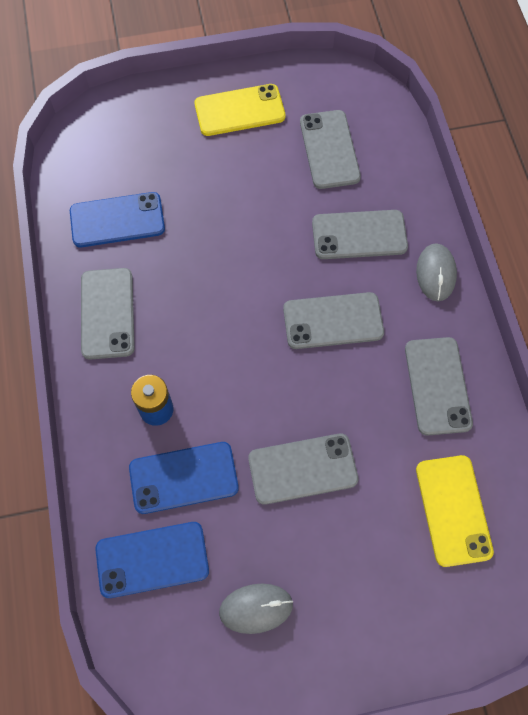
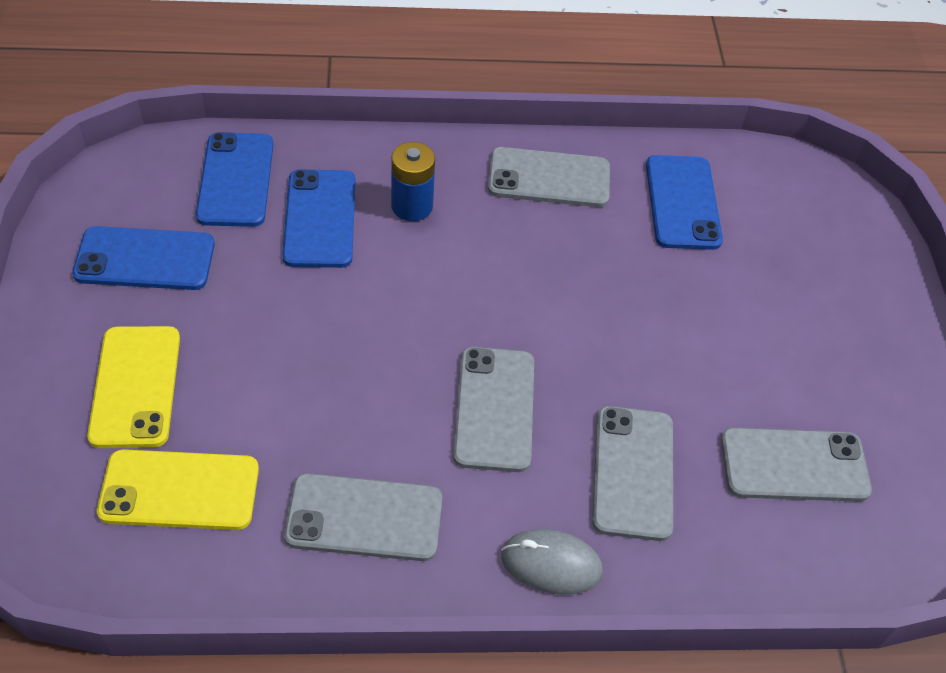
camera: 95 degrees right, 15 degrees down
yellow phone [194,84,285,136] -> yellow phone moved to [87,326,180,448]
grey mouse [219,584,293,634] -> blue phone [72,226,215,290]
grey phone [248,433,358,505] -> none

